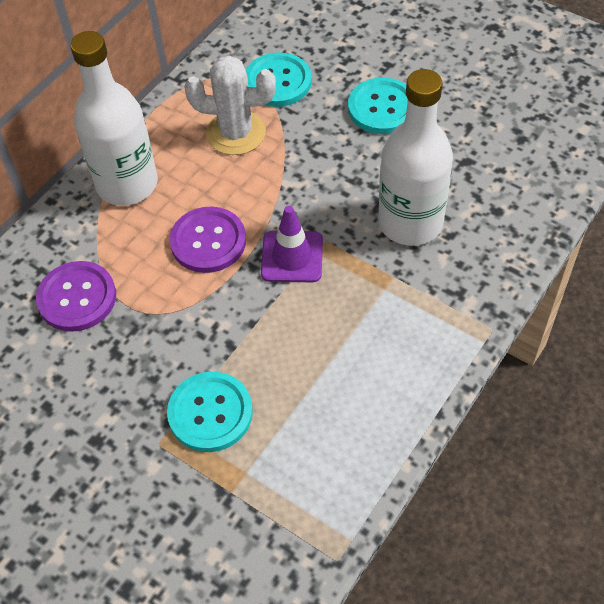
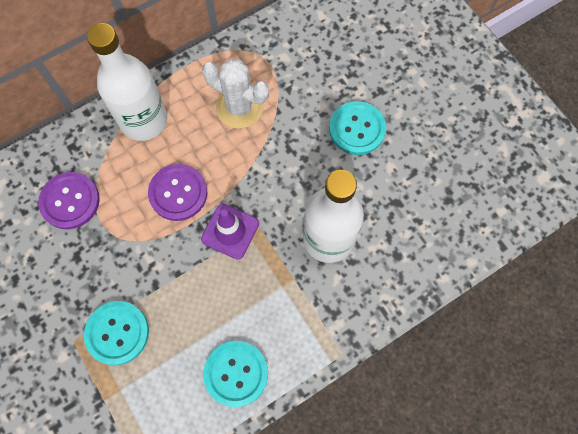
camera: 20 degrees right, 15 degrees up
turquoise button [246,52,312,107] -> turquoise button moved to [203,341,268,407]

